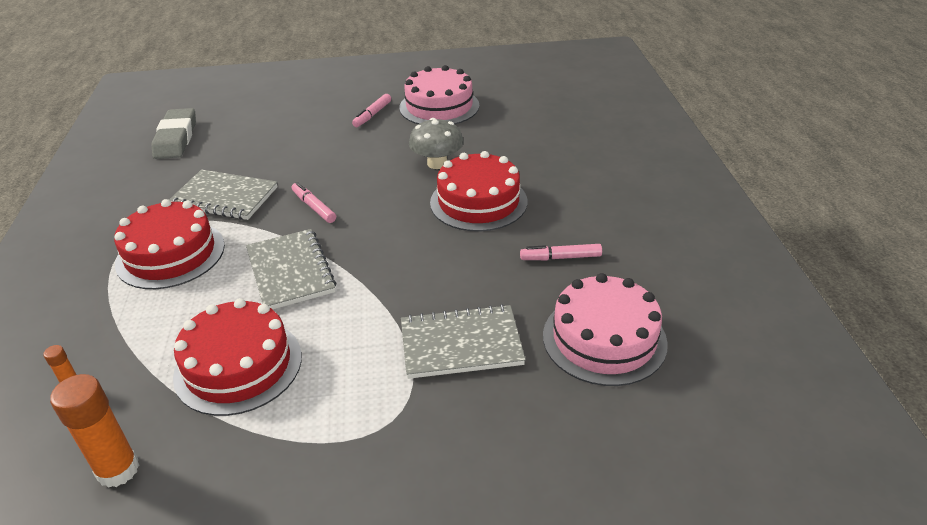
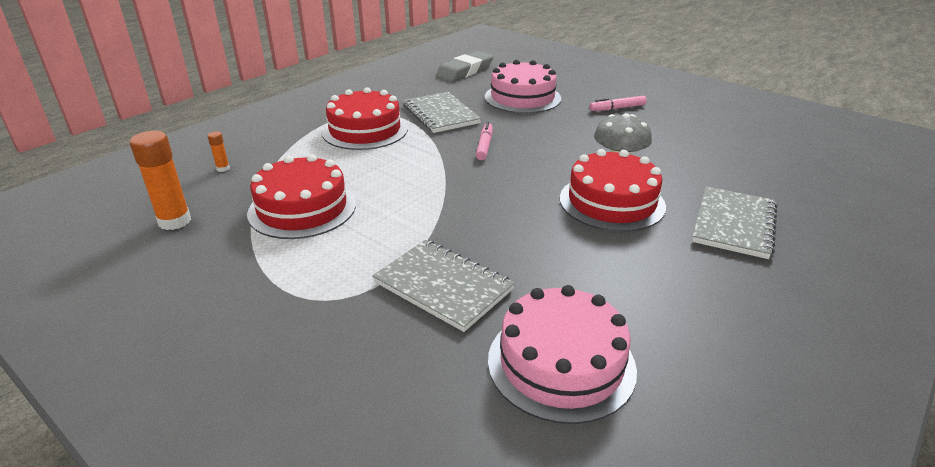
camera: 45 degrees right, 5 degrees down
grey notebook [246,229,336,310] -> grey notebook moved to [692,186,778,259]
pink cake [400,65,479,124] -> pink cake moved to [485,60,561,113]
pink marker [520,244,602,260] -> none

